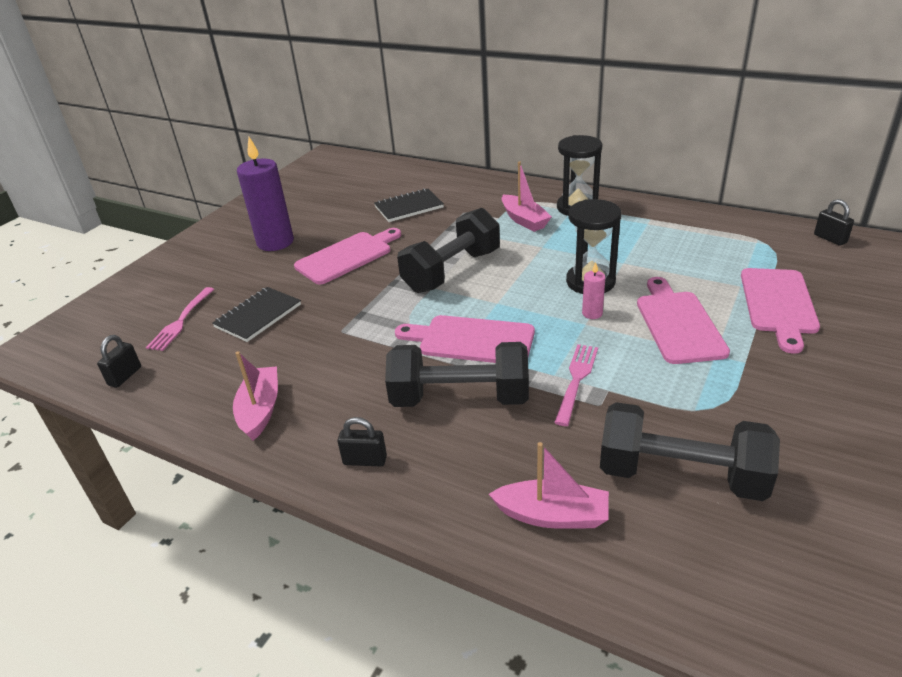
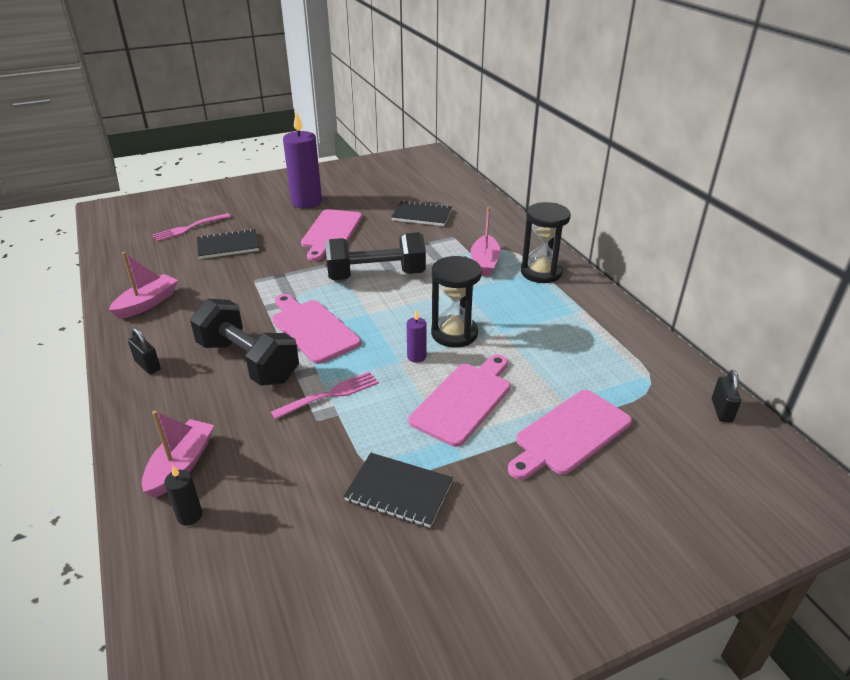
camera: 35 degrees right, 0 degrees up
black padlock [97,335,141,388] -> none
pink cutting board [294,228,401,285] -> pink cutting board turned 105 degrees clockwise [301,209,362,261]
pink boat [489,442,609,529] -> pink boat turned 120 degrees counterclockwise [142,411,214,498]
pink candle [582,262,605,319] -> purple candle [407,310,426,363]
black dumbbell [600,402,780,501] -> none
none -> black candle [164,465,202,526]
none -> black notebook [344,453,453,528]

